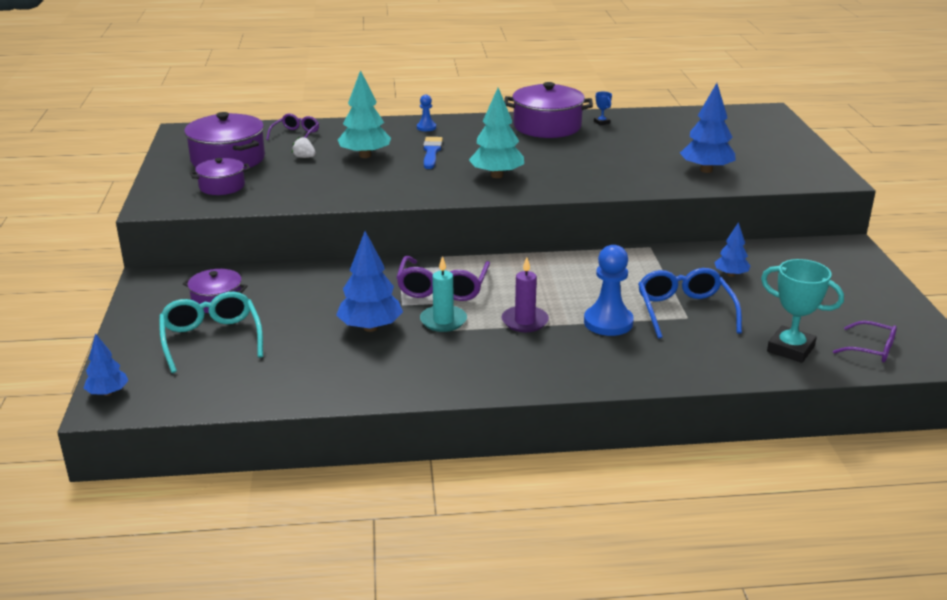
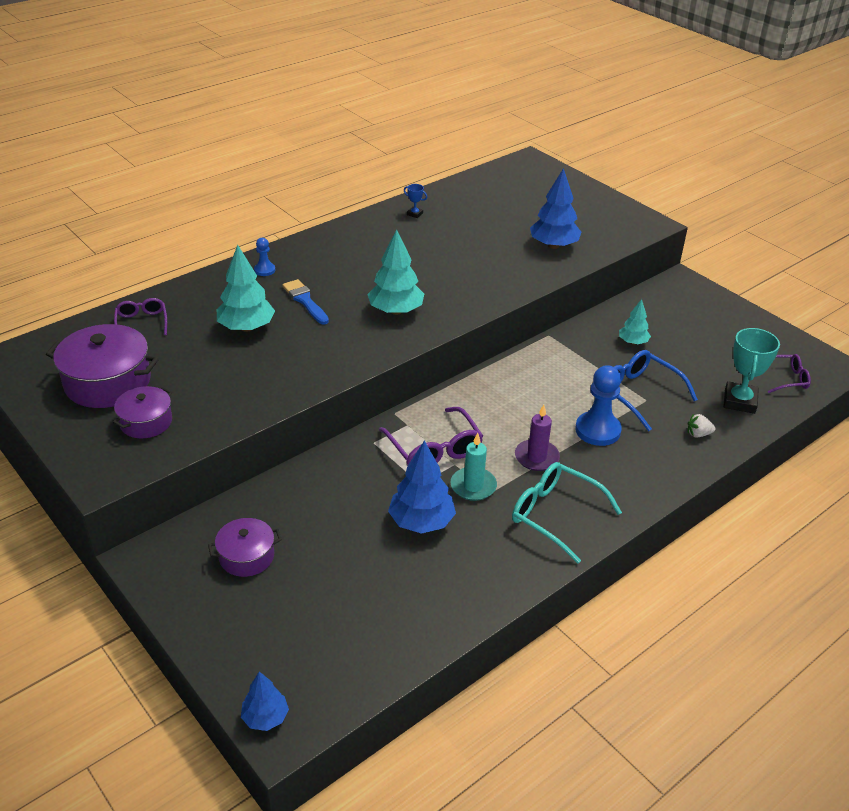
camera: 35 degrees left, 10 degrees up
turquoise glasses [159,292,263,373] -> turquoise glasses moved to [512,462,622,564]
white strawberry [292,136,316,158] -> white strawberry moved to [688,414,715,437]
purple pot [504,82,593,138] -> none
blue tree [714,222,750,277] -> turquoise tree [619,299,651,345]
turquoise trophy [761,259,844,363] -> turquoise trophy turned 75 degrees counterclockwise [723,328,780,414]

